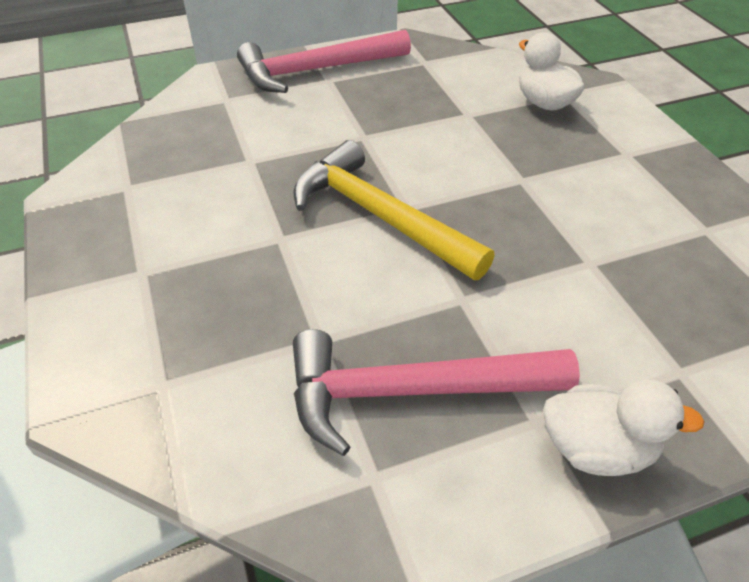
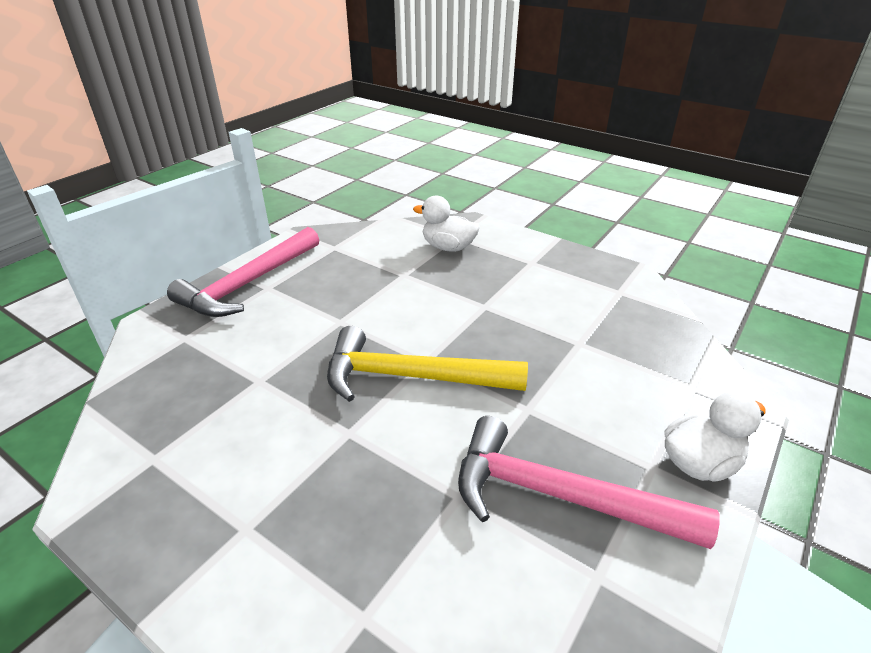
camera: 35 degrees left, 10 degrees down
pink hammer [293,329,580,456] -> pink hammer turned 60 degrees clockwise [458,416,720,549]

